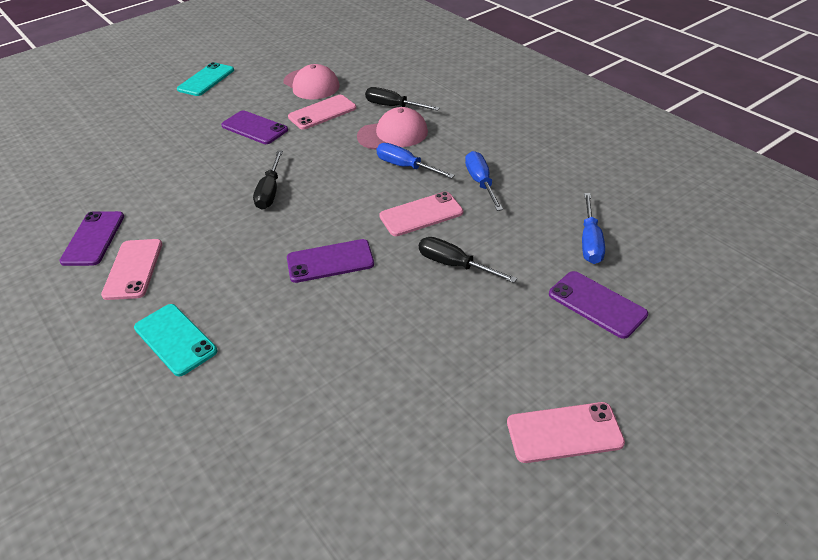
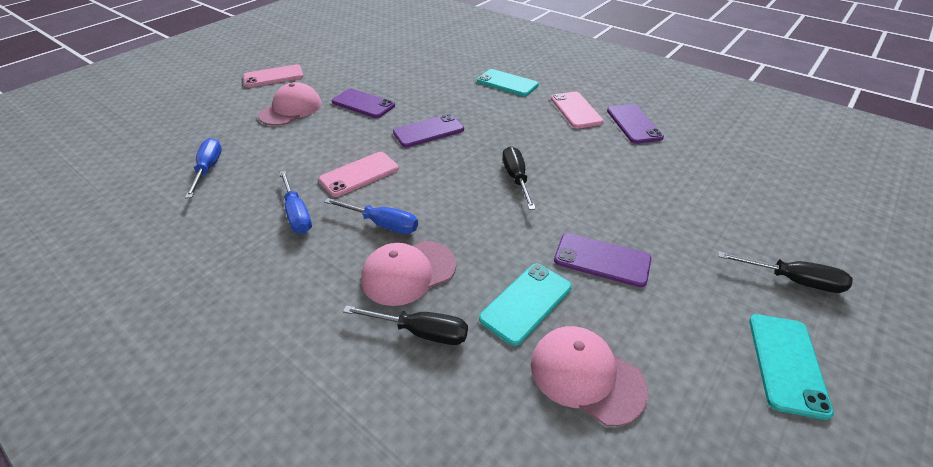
camera: 165 degrees right, 0 degrees up
pink phone [288,95,356,130] -> turquoise phone [479,264,572,346]
black screwdriver [419,237,517,283] -> black screwdriver moved to [718,251,853,293]
purple phone [549,271,648,339] -> purple phone moved to [332,89,395,118]
none -> pink cap [258,82,322,126]

